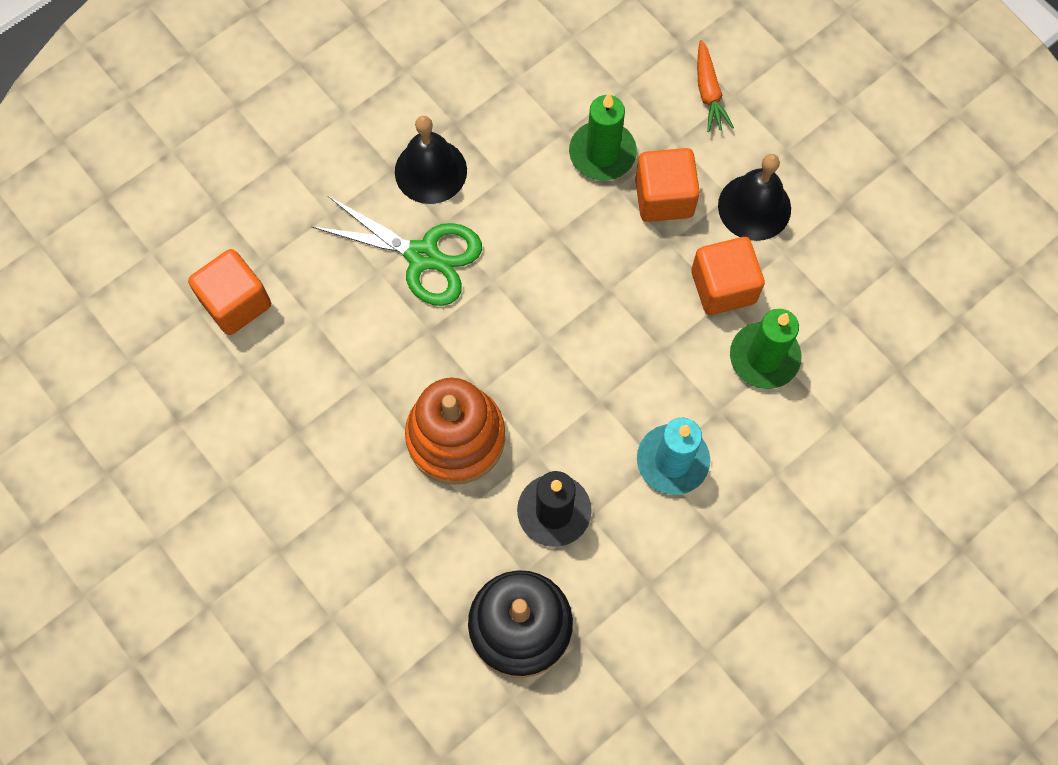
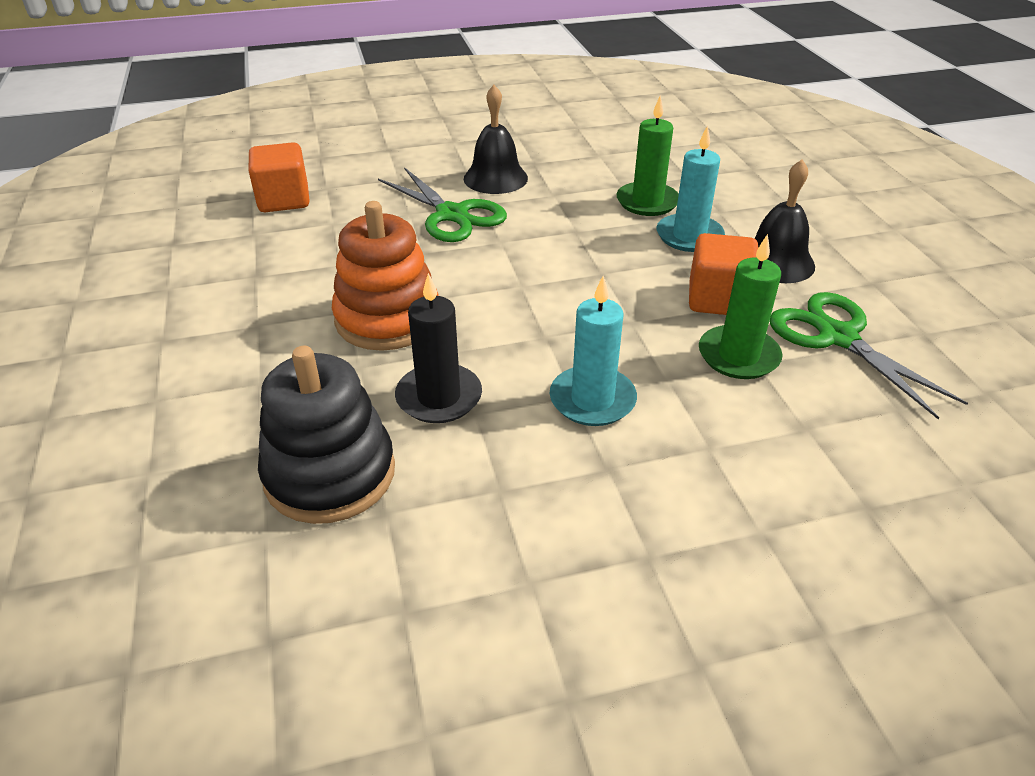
camera: 25 degrees right, 30 degrees down
orange cube [635,148,700,222] -> turquoise candle [657,125,725,252]
orange carrot [697,40,734,132] -> none
none -> green scissors [770,292,968,419]

